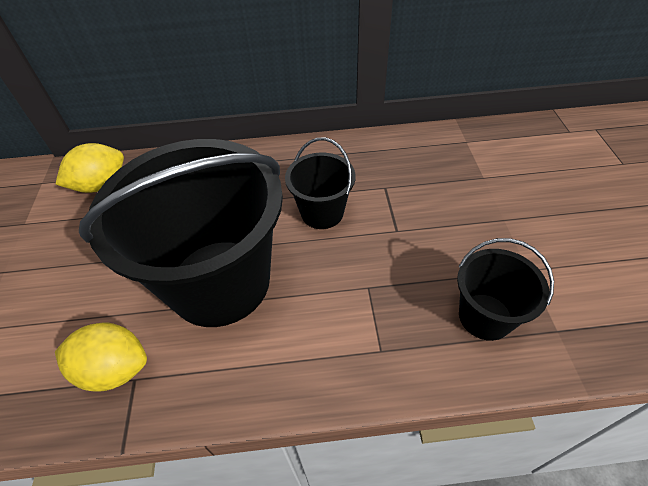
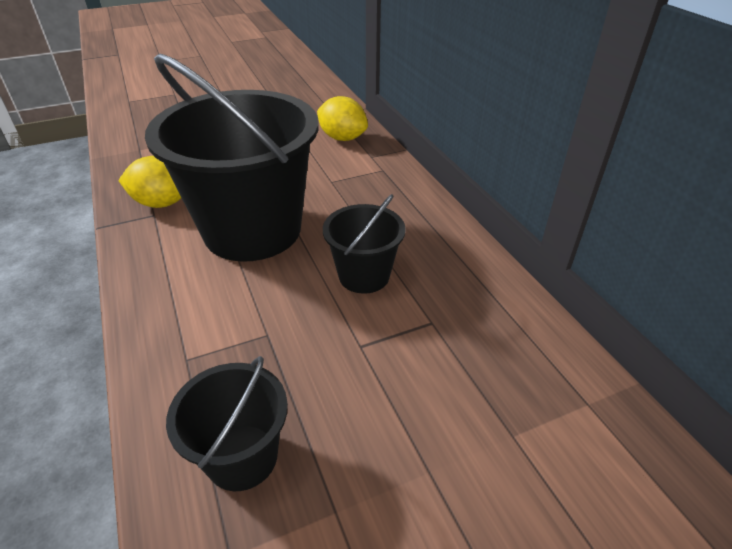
camera: 70 degrees right, 10 degrees down
yellow lemon [55,323,147,392] -> yellow lemon turned 75 degrees counterclockwise [118,156,181,208]

